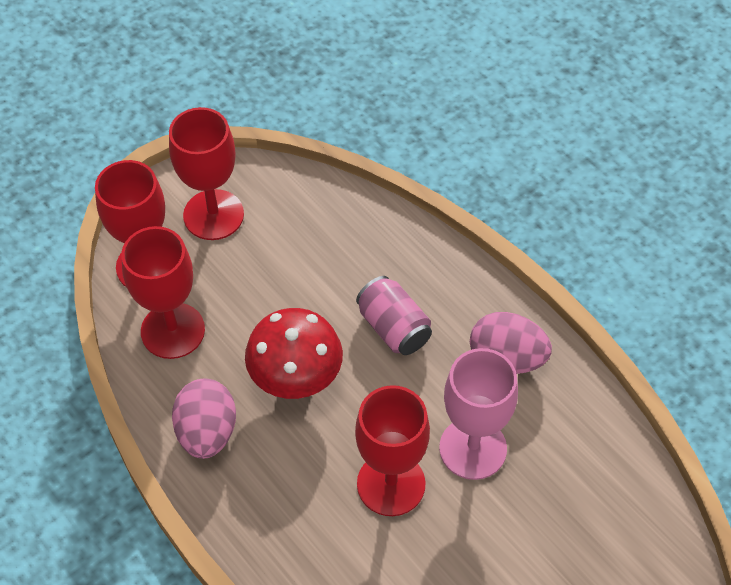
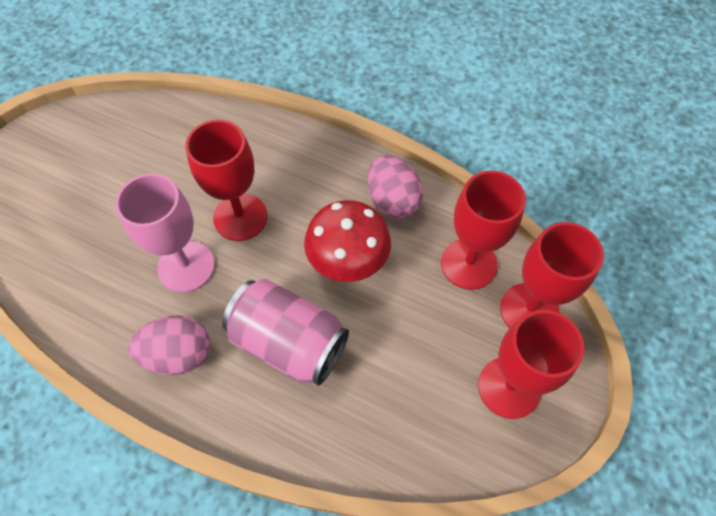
camera: 155 degrees right, 5 degrees up
pink can [356,276,432,355] -> pink can [222,279,349,386], size x1.55

